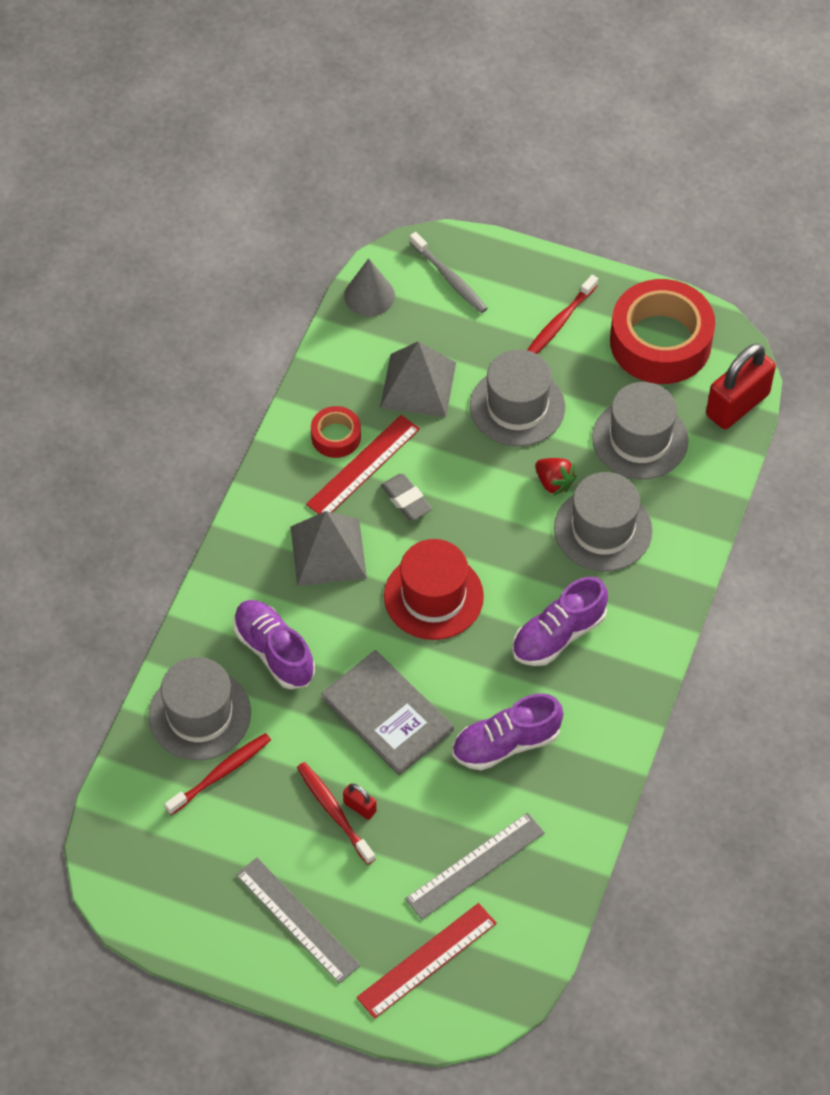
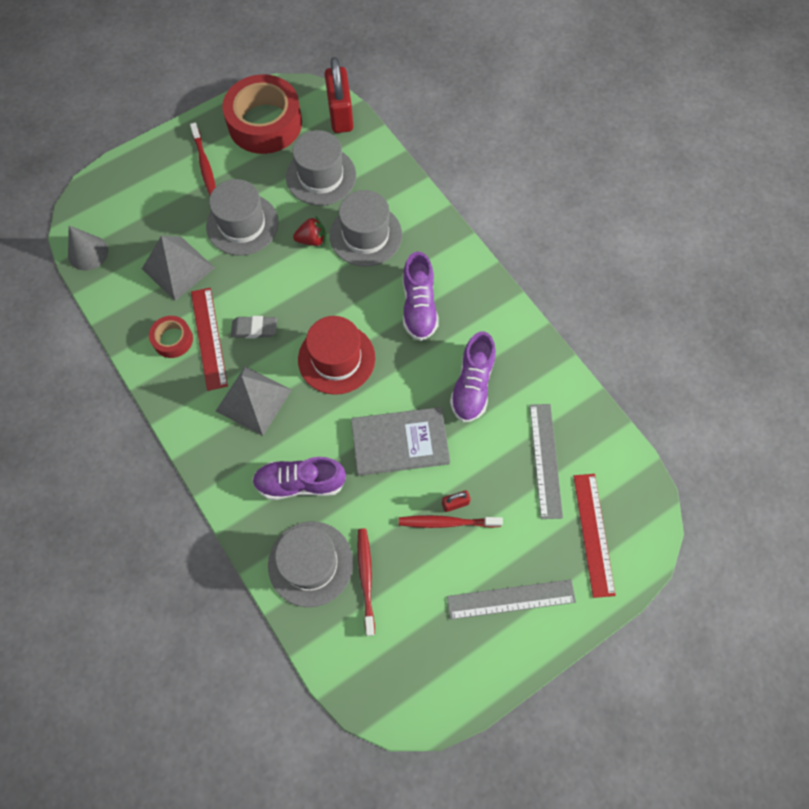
camera: 55 degrees left, 10 degrees up
grey toothbrush [410,232,488,313] -> none

